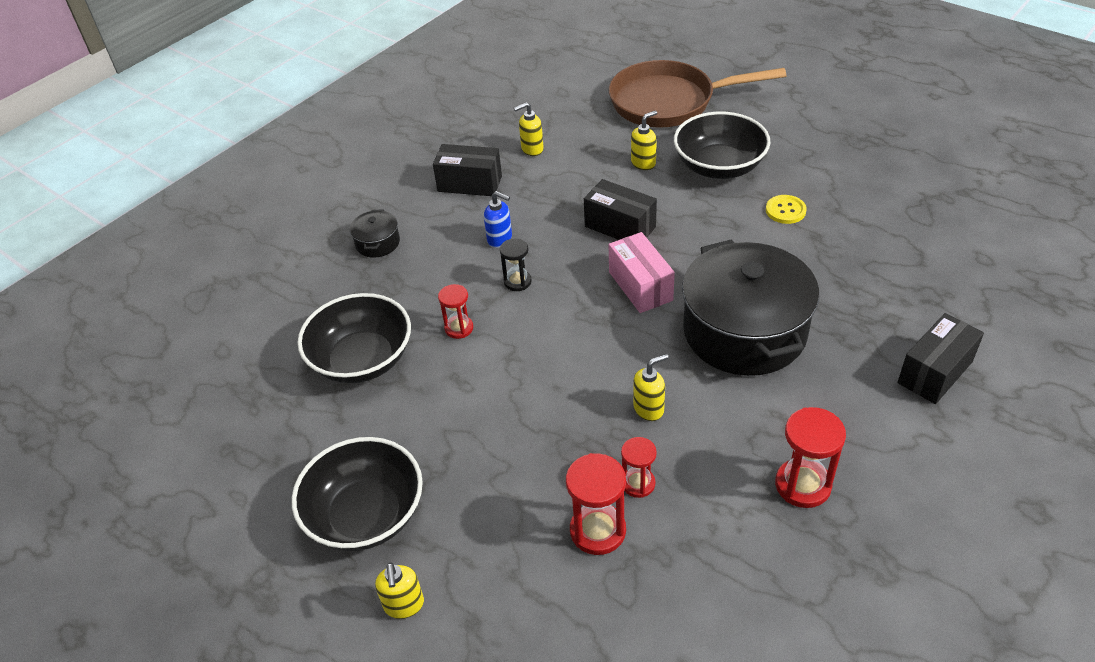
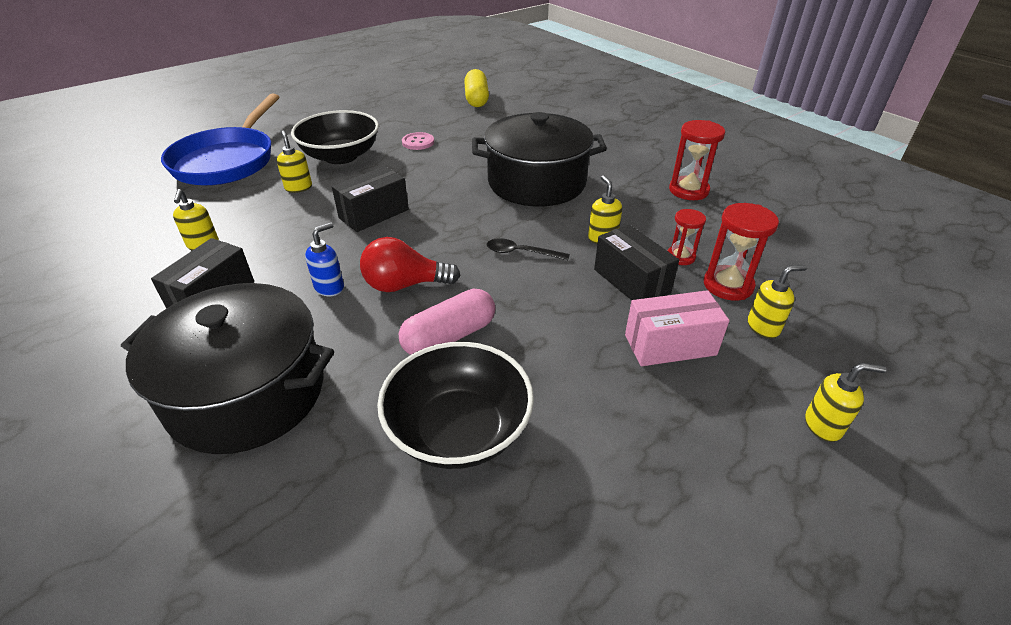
camera: 80 degrees left, 5 degrees down
black bowl [292,437,423,551] -> none
black pot [350,209,400,258] -> black pot [121,283,334,454], size x2.41
red hourglass [438,284,473,339] -> pink capsule [399,289,495,355]
black hourglass [500,238,532,291] -> red light bulb [360,237,460,292]
brown pan [609,60,786,128] -> blue pan [161,94,279,186]
pink box [609,232,675,313] -> pink box moved to [625,290,729,366]
yellow button [766,195,807,224] -> pink button [402,132,434,150]
black box [898,313,984,404] -> black box moved to [594,224,679,300]
none -> yellow capsule [464,69,489,107]
none -> black spoon [487,238,570,260]
none -> yellow soap dispenser [748,265,807,339]

